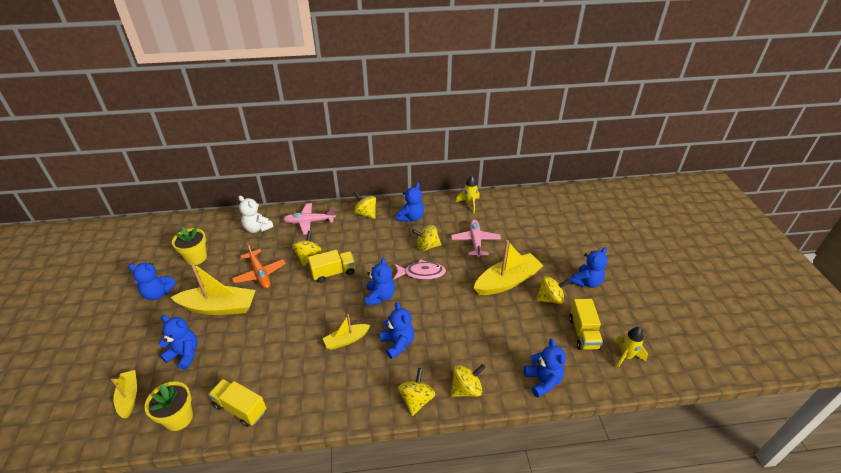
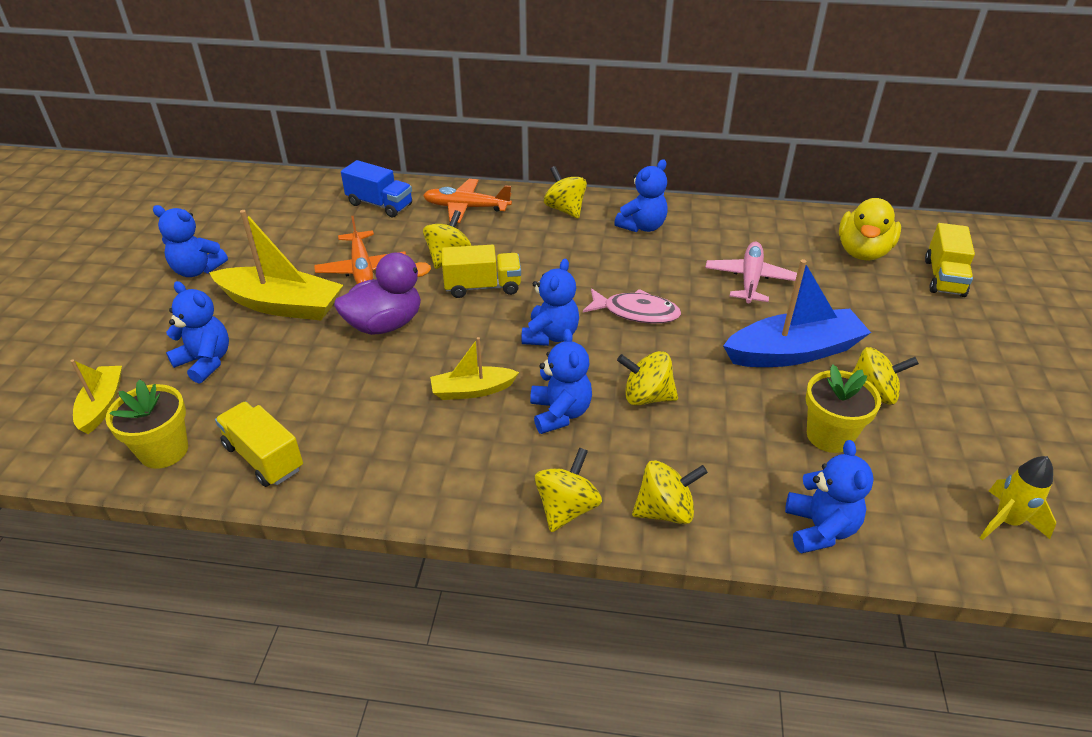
camera: 15 degrees right, 0 degrees up
yellow flower pot [172,227,207,265] -> yellow flower pot moved to [805,364,881,453]
white teddy bear [238,196,273,233] -> blue truck [341,160,412,217]
pink plane [283,203,336,235] -> orange plane [423,179,512,223]
yellow spinning top [412,225,441,251] -> yellow spinning top moved to [617,351,678,406]
yellow rocket [456,175,480,213] -> none
yellow boat [474,240,544,295] -> blue boat [723,259,871,367]
yellow truck [569,299,603,350] -> yellow truck moved to [925,223,975,297]
blue teddy bear [570,247,608,288] -> none
none -> purple duck [334,252,431,335]
none -> yellow duck [839,198,901,261]

